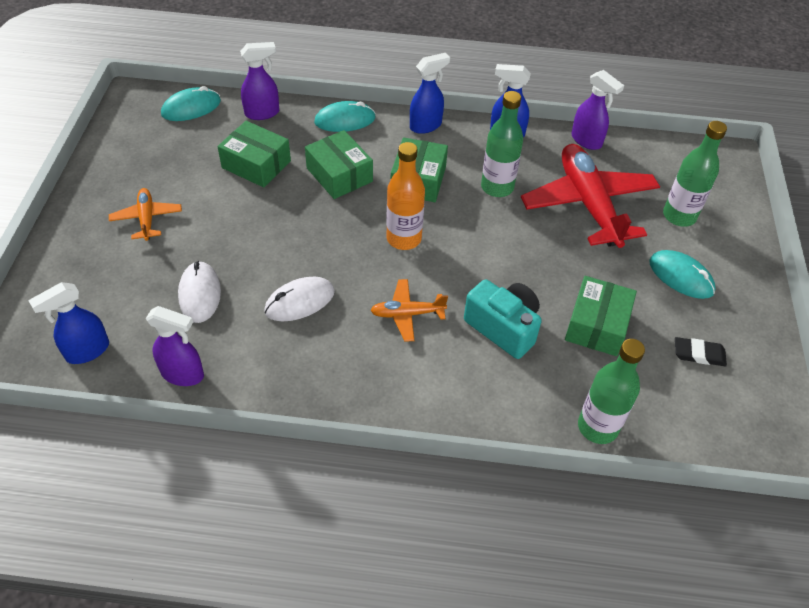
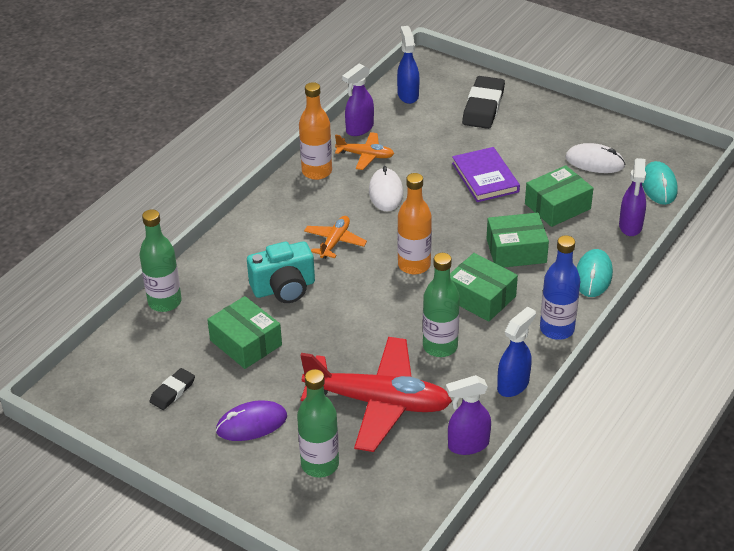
camera: 120 degrees right, 10 degrees down
orange plane [109,188,182,241] -> orange plane moved to [335,132,394,170]
white mouse [178,261,221,323] -> white mouse moved to [566,143,626,173]
blue spray bottle [410,53,450,134] -> blue bottle [540,235,580,340]
turquoise mouse [649,250,716,299] -> purple mouse [216,400,287,441]
none -> orange bottle [299,82,332,180]
none -> purple book [452,147,520,202]
none -> black eraser [462,76,505,129]

